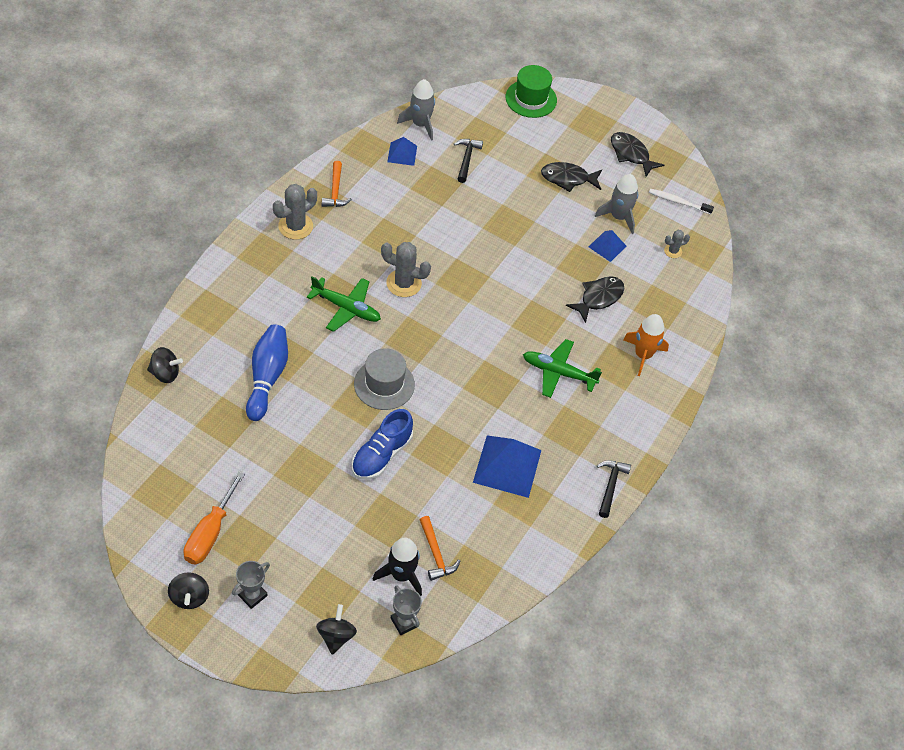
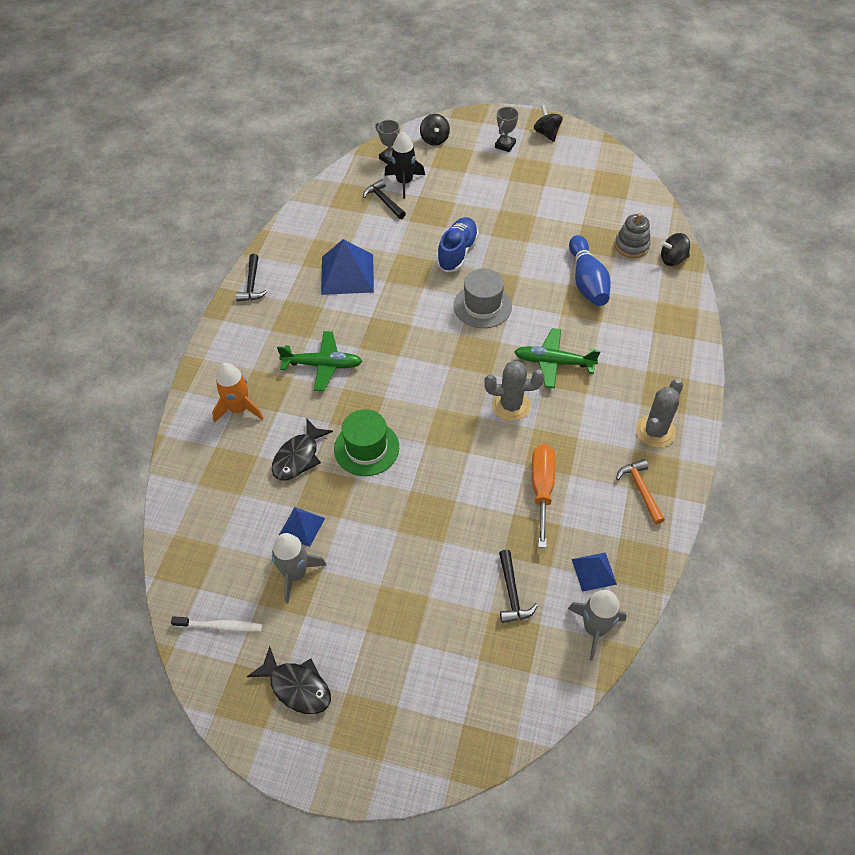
camera: 170 degrees right, 0 degrees up
orange screwdriver [184,471,245,565] -> orange screwdriver moved to [532,444,556,548]
orange hammer [420,516,460,581] -> black hammer [363,179,406,219]
green hat [506,65,557,118] -> green hat moved to [334,409,399,476]
black fish [541,162,602,192] -> none
grey cactus [664,230,690,258] -> none
none -> grey stacking toy [615,213,651,258]

